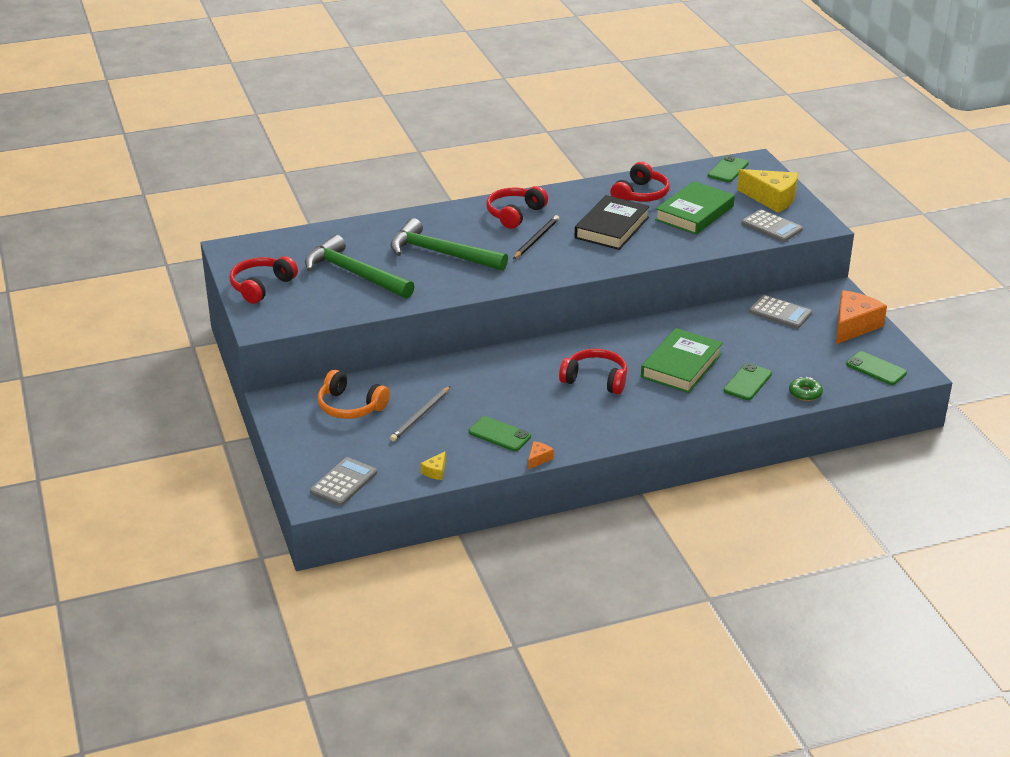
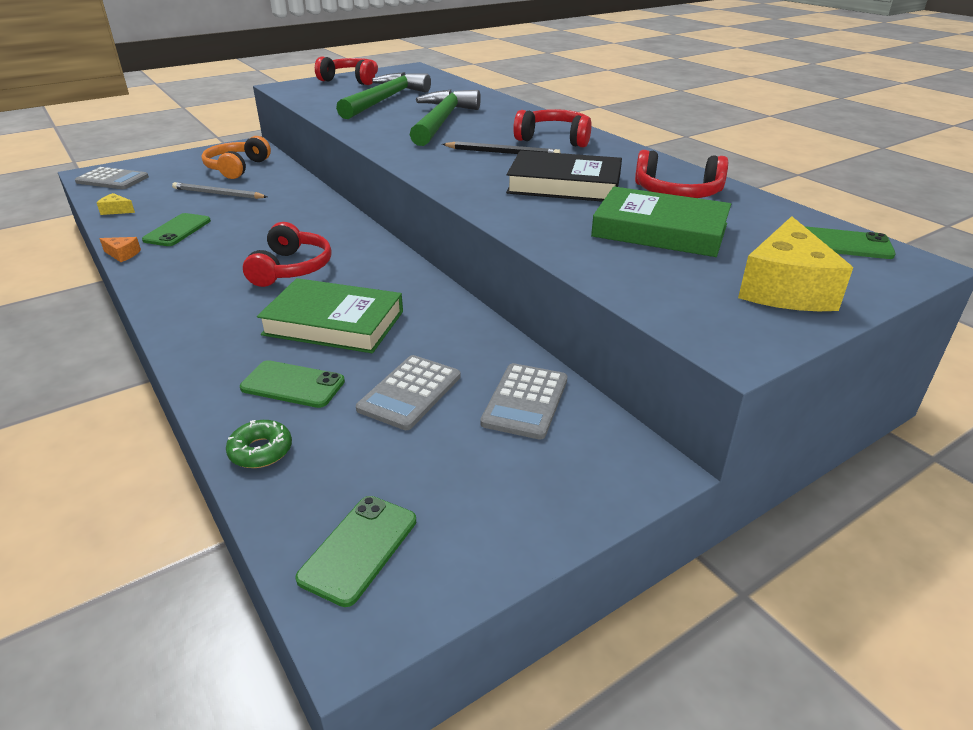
camera: 75 degrees right, 0 degrees up
grey calculator [741,209,803,242] -> grey calculator moved to [356,355,461,430]
orange cheese [836,290,887,344] -> none

